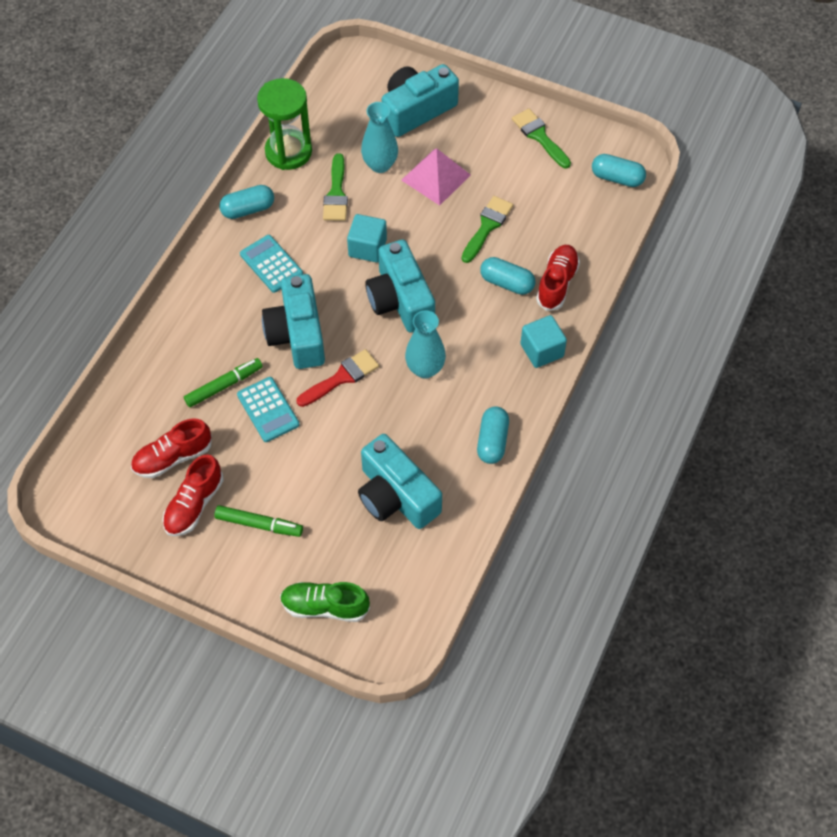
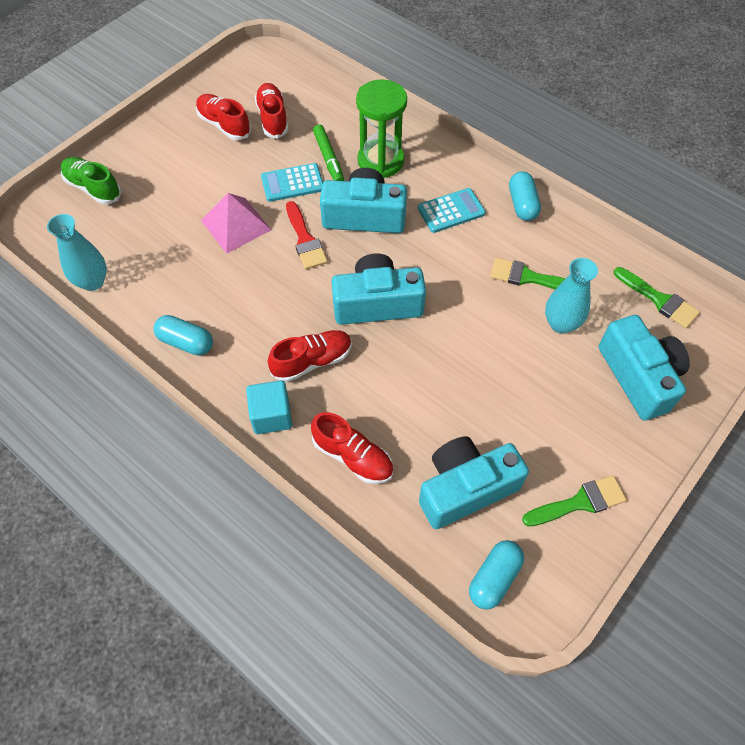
camera: 105 degrees right, 0 degrees up
green marker [214,505,303,537] -> none
green hourglass [257,78,312,170] -> green hourglass moved to [356,79,407,178]
green shoe [280,582,370,622] -> green shoe turned 75 degrees counterclockwise [61,157,122,205]
turquoise cube [347,214,387,262] -> none
turquoise camera [358,434,442,529] -> turquoise camera moved to [419,436,529,529]
pink pyramid [401,148,471,206] -> pink pyramid moved to [201,193,271,254]
turquoise vase [405,310,446,379] -> turquoise vase moved to [47,214,107,291]
green brush [462,196,513,263] -> green brush moved to [614,267,700,328]
turquoise capsule [480,257,535,295] -> none
none -> red shoe [268,330,352,382]

